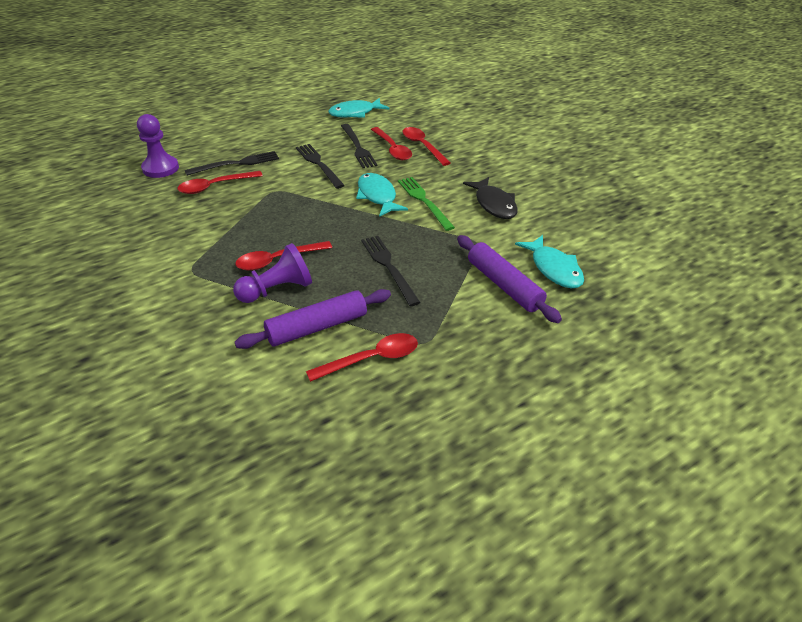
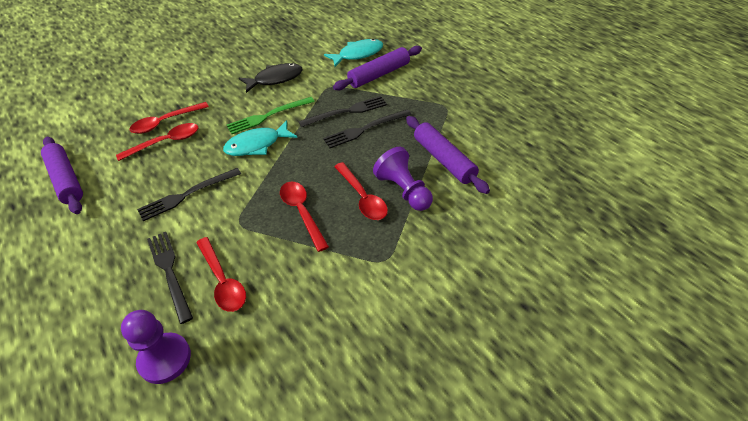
camera: 90 degrees left, 5 degrees up
red spoon [306,333,418,382] -> red spoon moved to [280,182,329,252]
turquoise fish [328,98,389,118] -> purple rolling pin [41,137,83,214]
black fork [341,124,377,168] -> black fork moved to [299,96,387,127]

